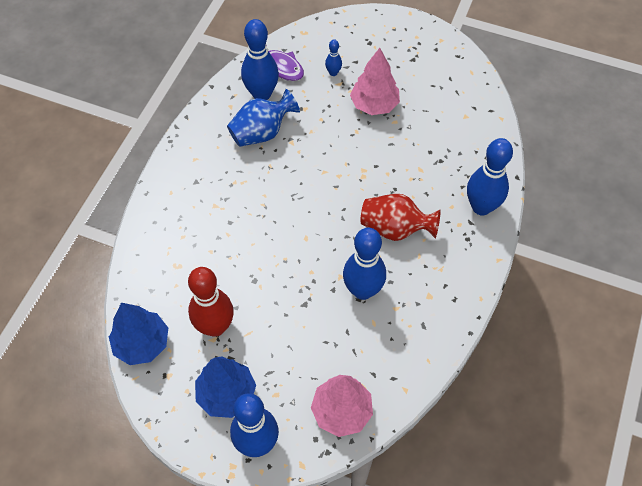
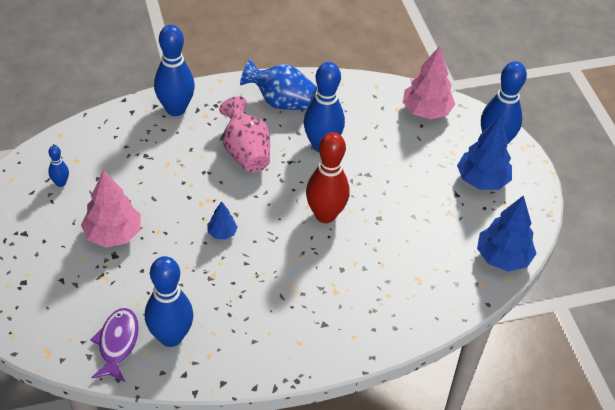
camera: 130 degrees left, 10 degrees down
red bowling pin [188,267,234,337] -> red bowling pin moved to [306,132,349,223]
blue vase [227,89,300,147] -> blue vase moved to [240,59,317,110]
blue bowling pin [325,39,342,76] -> blue bowling pin moved to [48,145,69,187]
red vase [361,194,441,241] -> pink vase [219,96,270,173]
none -> blue tree [207,201,238,240]

